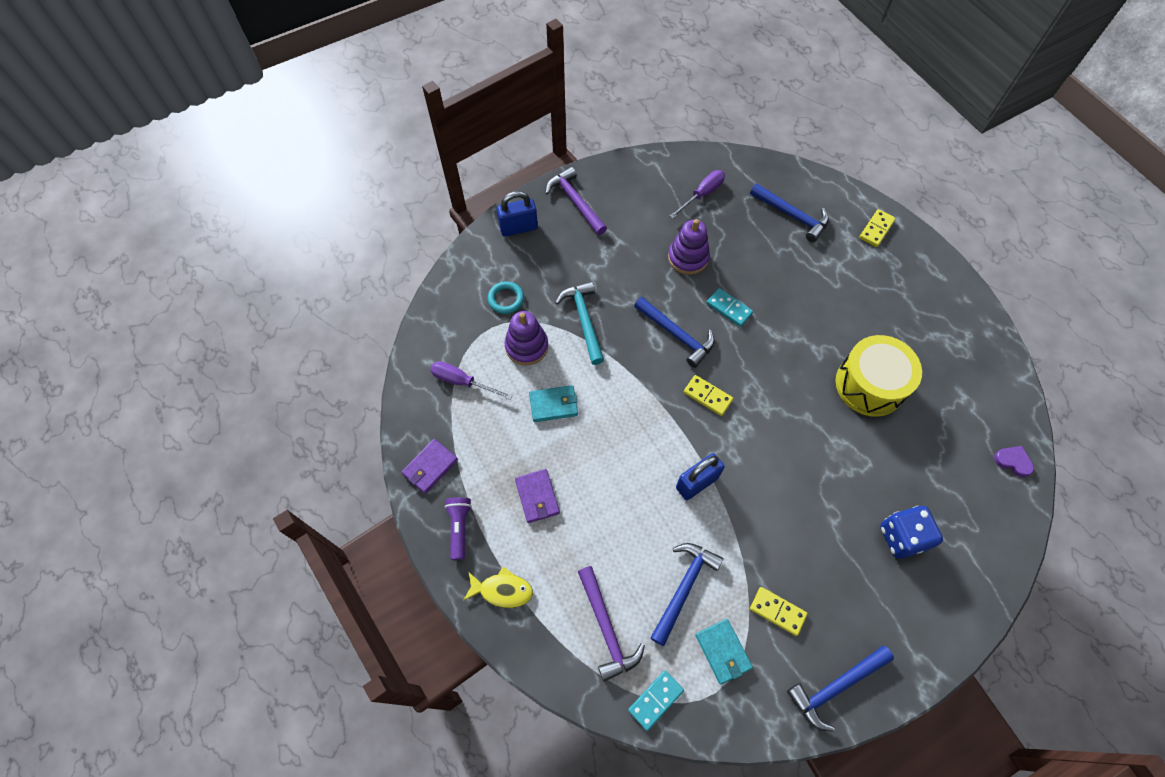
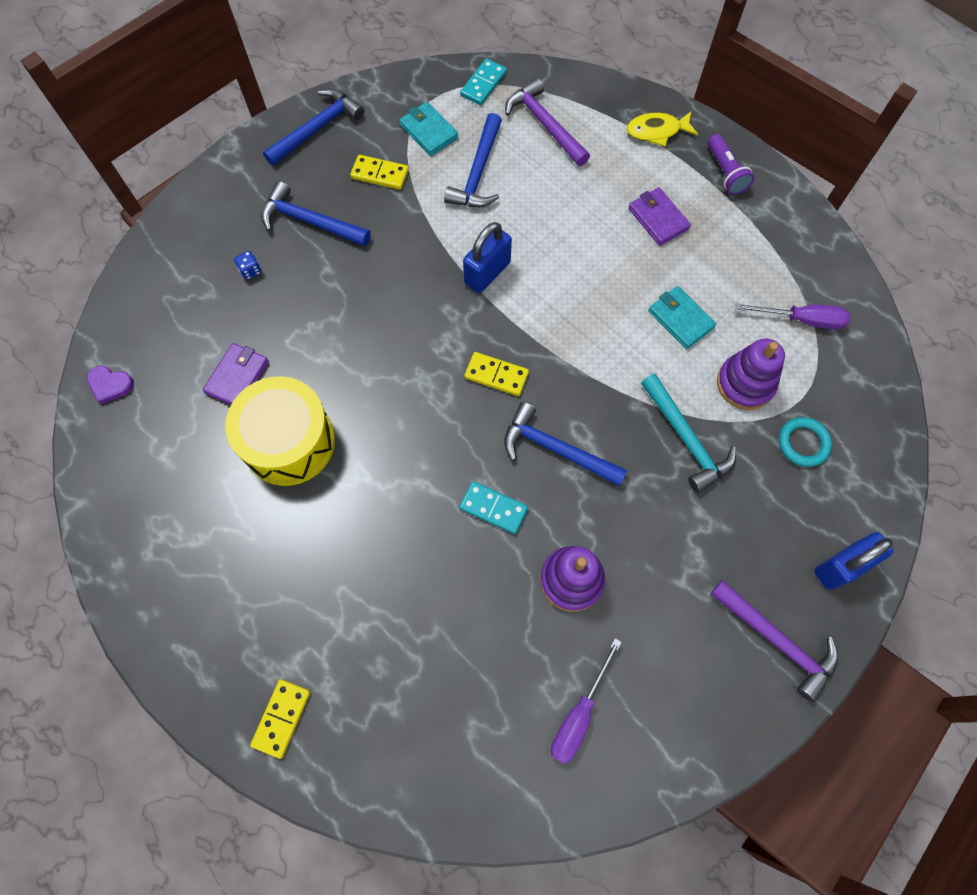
camera: 165 degrees right, 5 degrees up
purple wallet [402,439,458,494] -> purple wallet moved to [203,343,269,405]
turquoise wallet [529,385,578,422] -> turquoise wallet turned 75 degrees clockwise [648,286,717,349]
blue hammer [750,183,829,242] -> blue hammer moved to [261,181,371,246]
blue dice [880,506,943,559] -> blue dice [234,251,261,280], size x0.43

